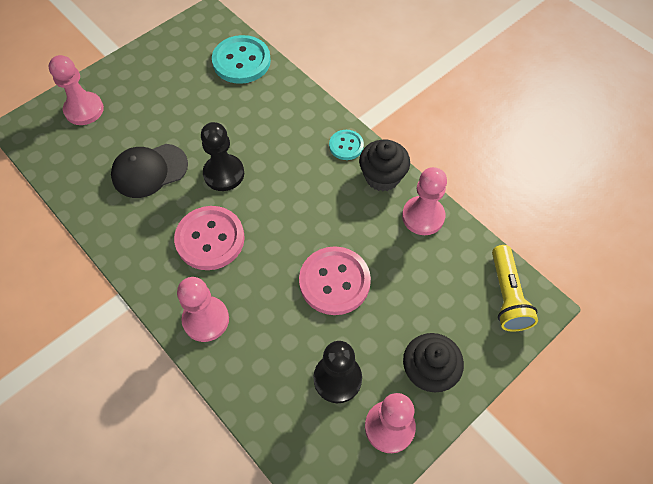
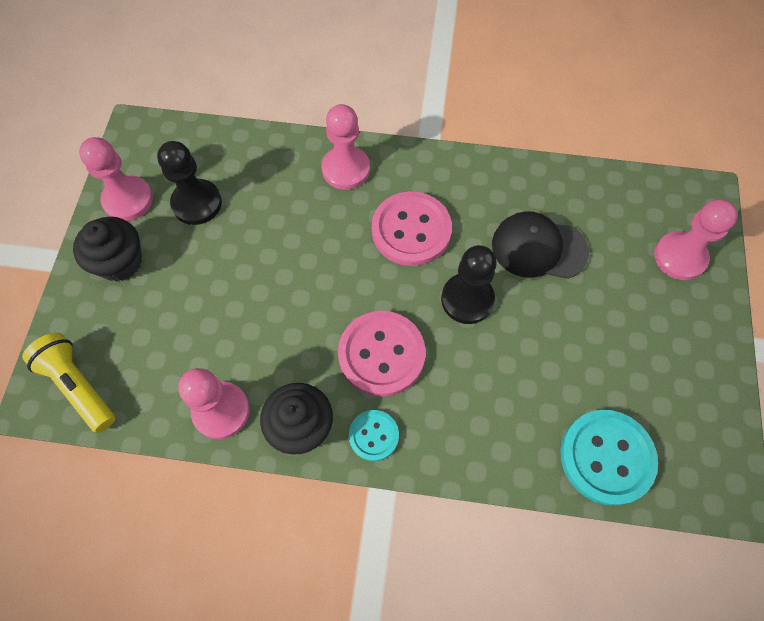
camera: 140 degrees right, 5 degrees up
black cap [111,144,188,198] -> black cap turned 105 degrees counterclockwise [492,211,589,279]
pink button [299,246,371,315] -> pink button moved to [338,311,426,397]

